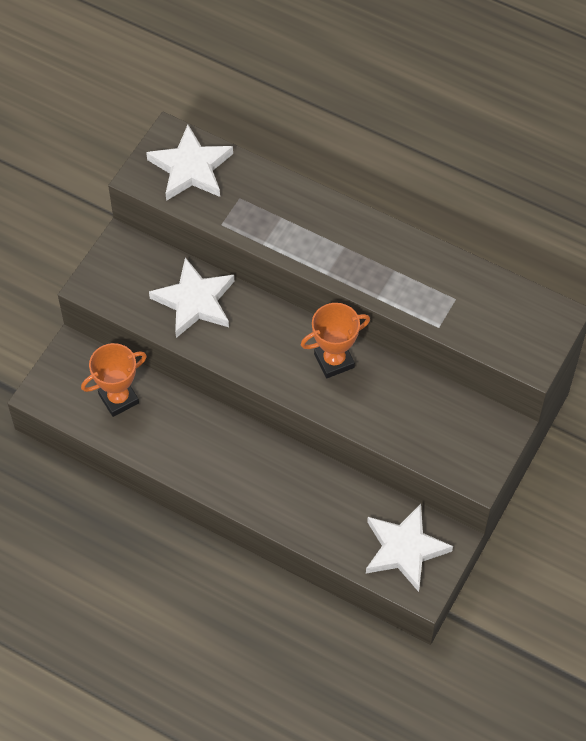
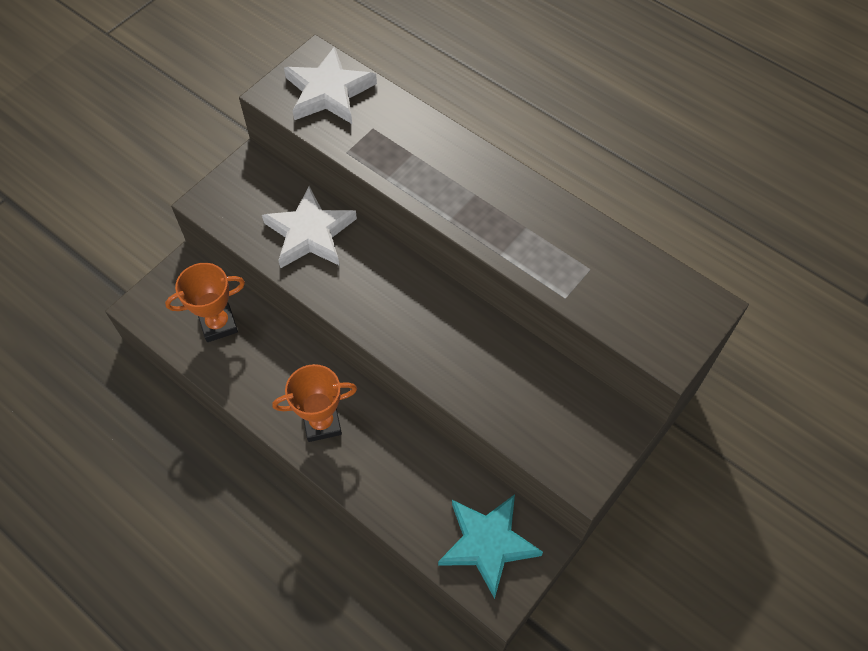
camera: 10 degrees right, 0 degrees up
orange trophy [301,303,370,378] -> orange trophy moved to [272,364,357,442]
white star [366,504,453,592] -> turquoise star [438,494,543,599]

